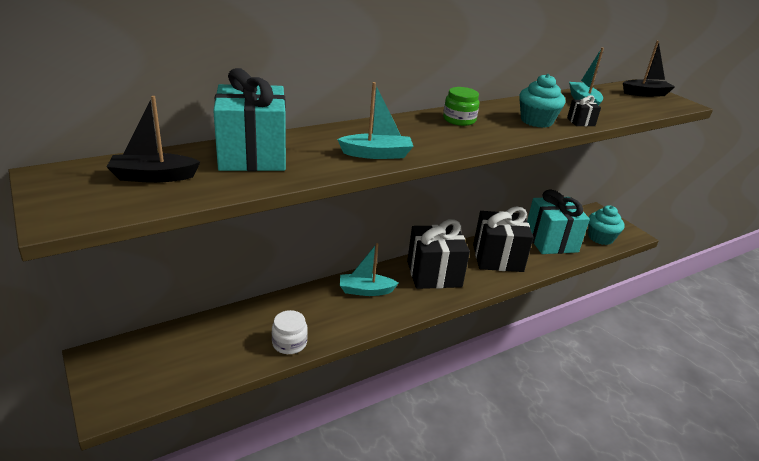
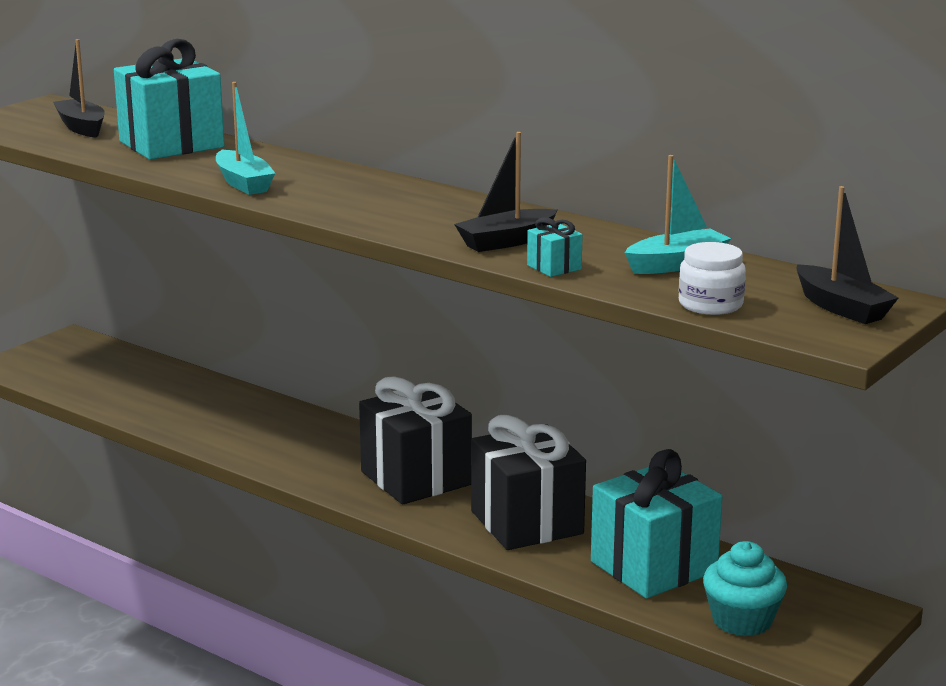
camera: 70 degrees right, 10 degrees down
white jar [272,310,308,354] -> white jar moved to [679,242,746,315]
turquoise boat [340,243,399,296] -> none
green jar [443,87,479,126] -> none
turquoise cupcake [519,74,565,128] -> black boat [454,132,557,252]
black gift [567,95,601,126] -> turquoise gift [527,217,583,277]

